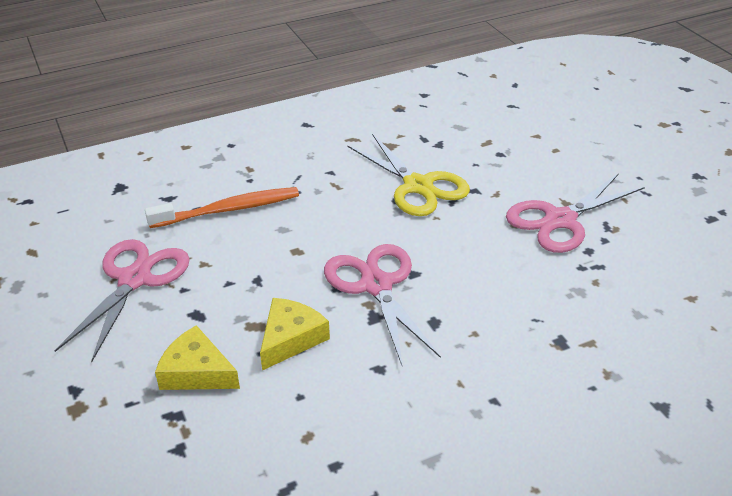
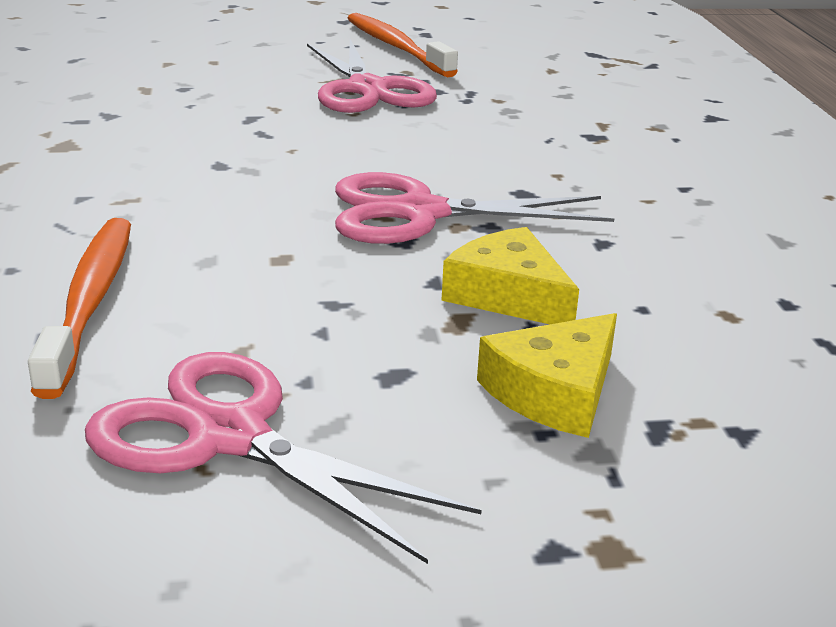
camera: 75 degrees left, 10 degrees down
yellow scissors [347,134,470,216] -> none
none -> orange toothbrush [348,13,458,77]

